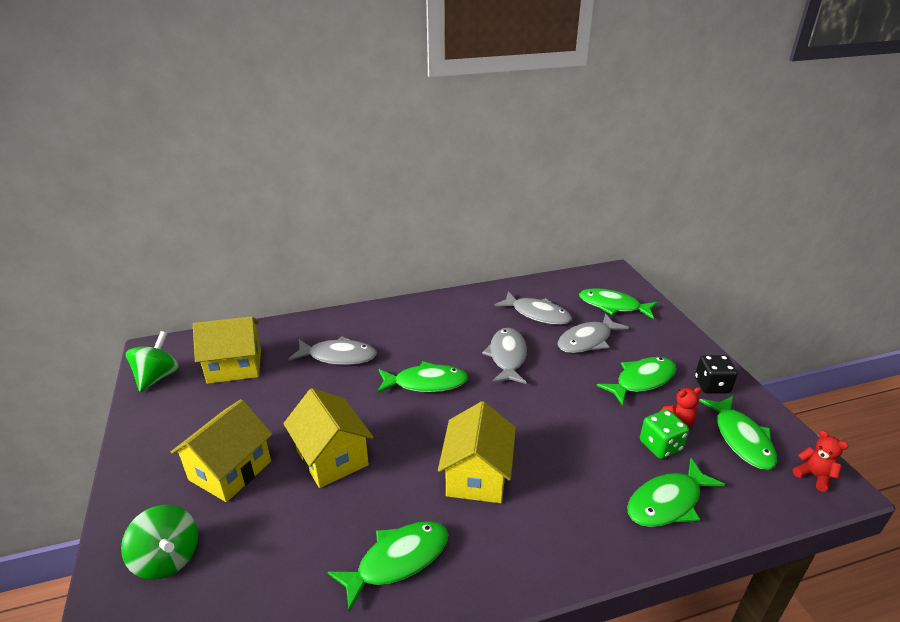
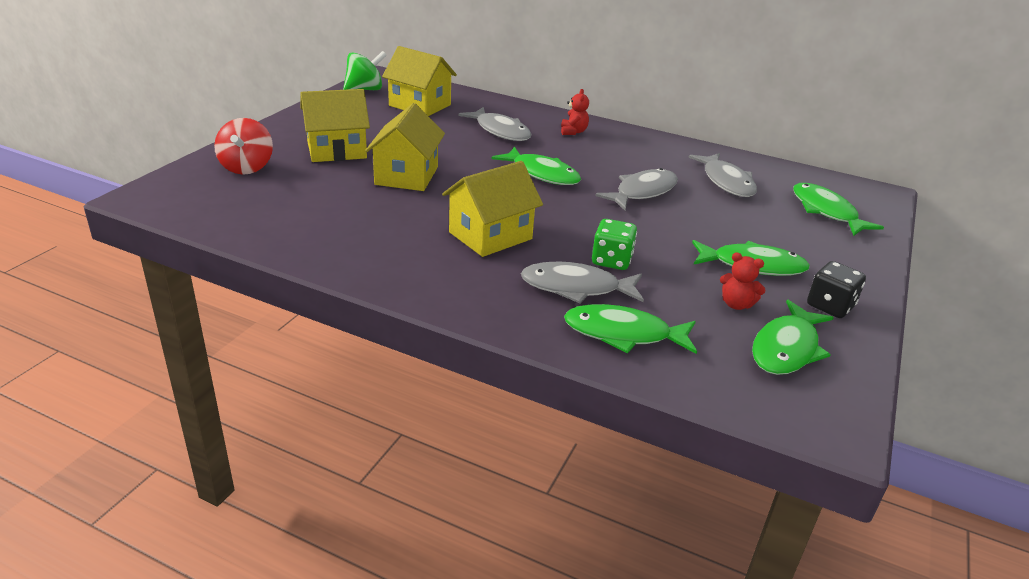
camera: 40 degrees right, 0 degrees up
green spinning top [121,505,198,580] -> red spinning top [214,118,273,175]
green fish [327,521,448,612] -> none
grey fish [558,313,629,353] -> grey fish moved to [521,262,644,304]
green dice [640,409,689,459] -> green dice moved to [592,219,637,270]
red teddy bear [793,430,849,492] -> red teddy bear moved to [561,89,589,135]

